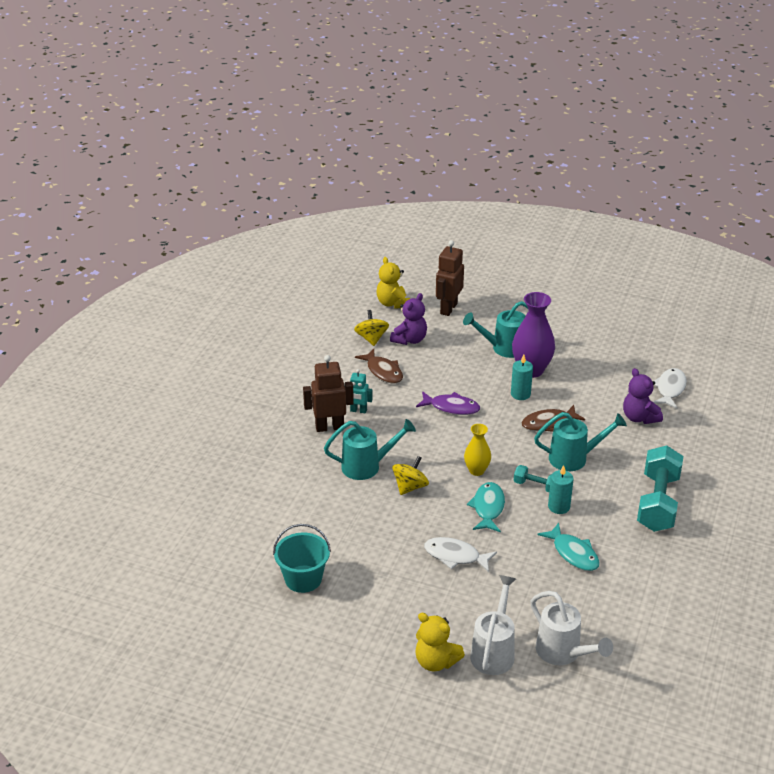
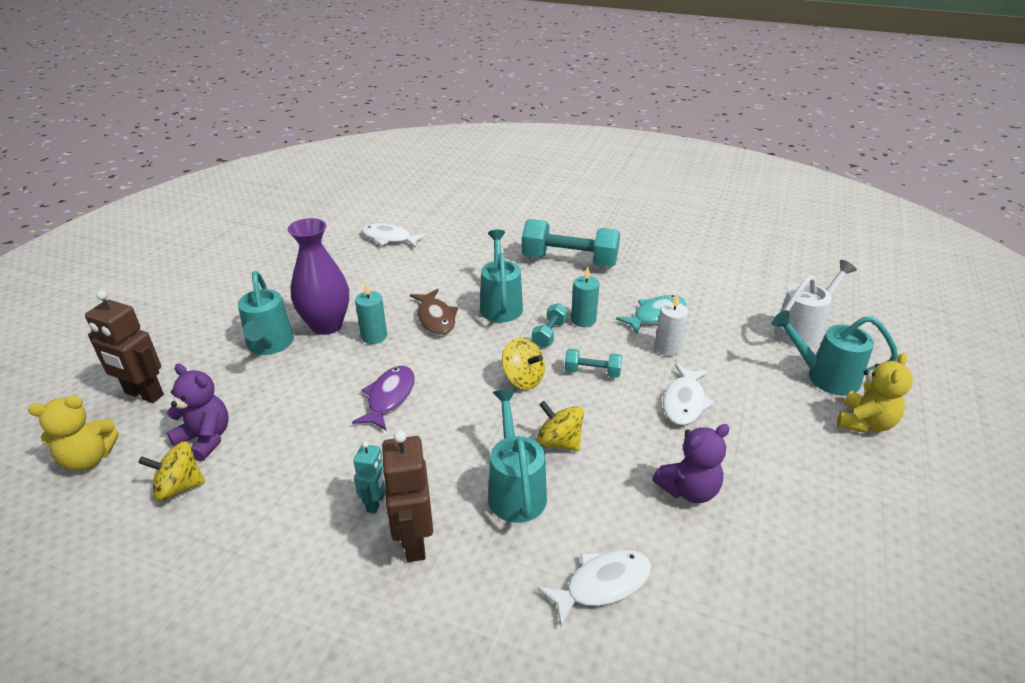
camera: 90 degrees left, 0 degrees up
turquoise bucket [273,524,331,593] -> none
brown fish [355,349,403,384] -> none
yellow vase [464,424,491,476] -> yellow spinning top [502,338,545,389]
turquoise fish [467,482,505,532] -> turquoise dumbbell [565,349,622,378]
white watering can [470,575,516,675] -> turquoise watering can [772,310,898,396]
purple teddy bear [623,368,663,424] -> purple teddy bear moved to [652,424,730,503]
none -> white fish [538,550,652,627]
none -> white candle [655,293,688,356]

